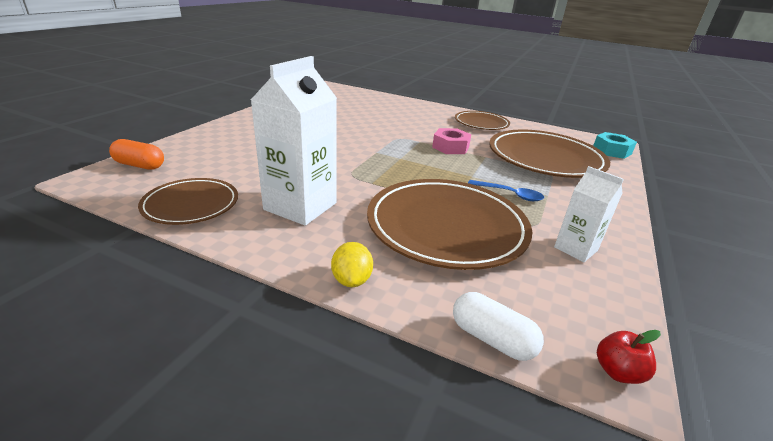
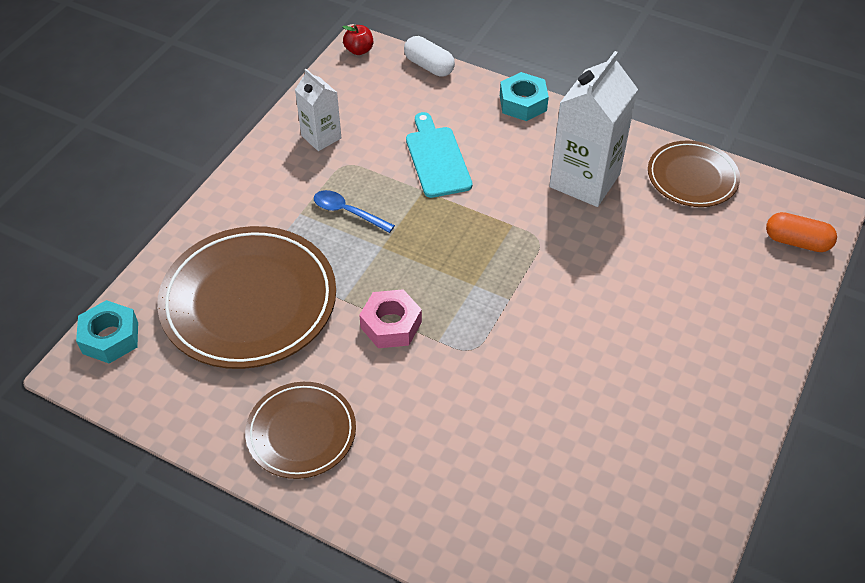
camera: 175 degrees left, 20 degrees up
yellow lemon [331,242,373,287] -> turquoise nut [500,72,549,121]
brown plate [367,179,532,270] -> turquoise cutting board [406,112,472,198]

